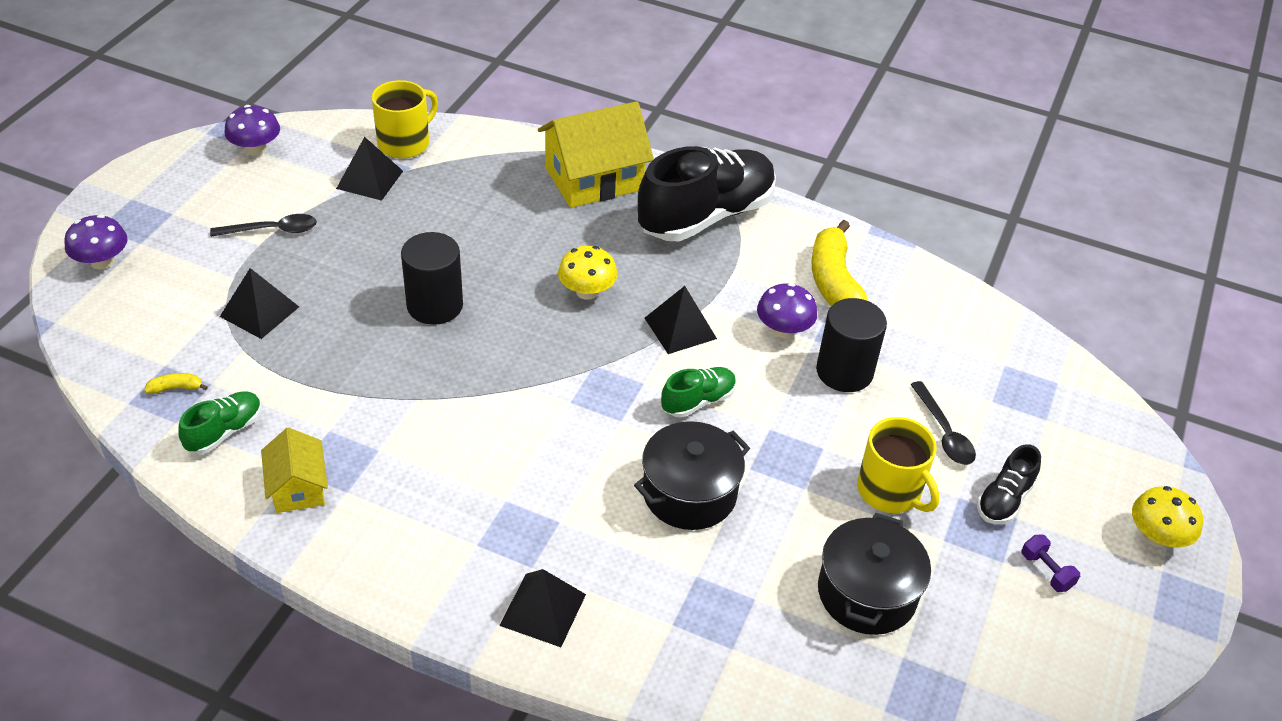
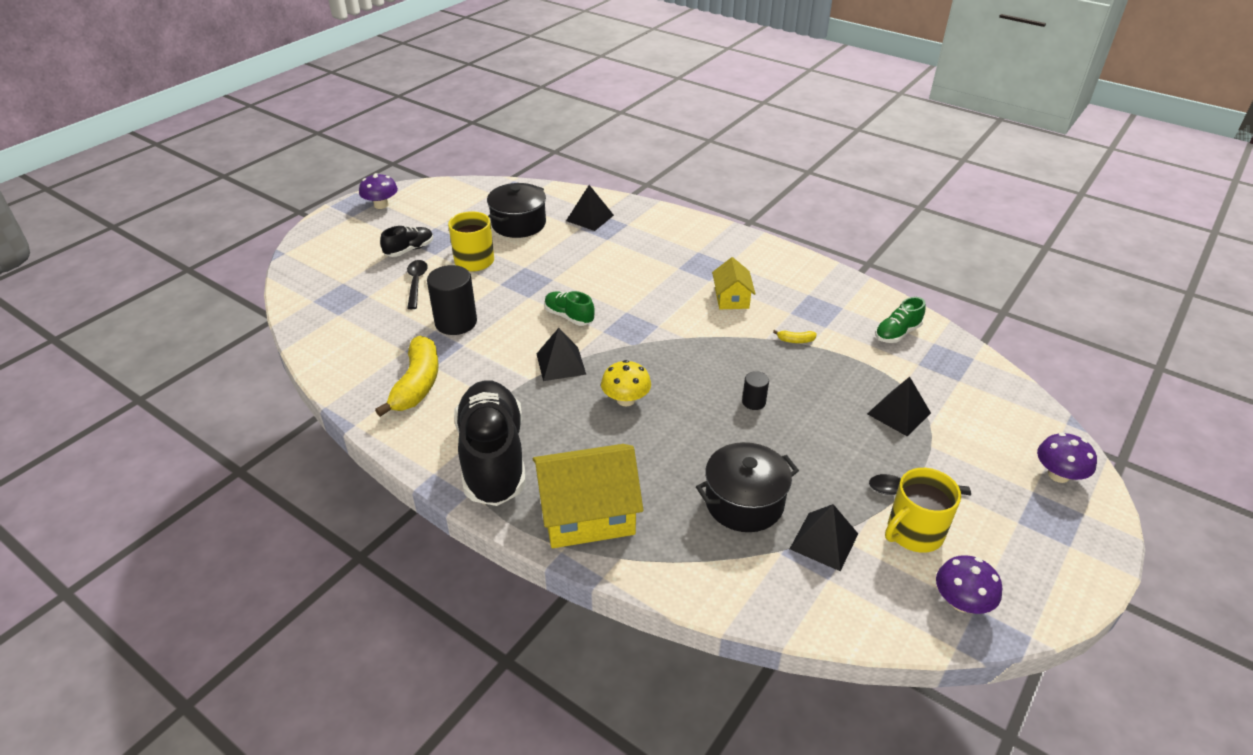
camera: 165 degrees left, 5 degrees down
yellow banana [145,373,208,394] -> yellow banana moved to [773,330,817,343]
yellow house [261,427,328,513] -> yellow house moved to [712,257,755,309]
yellow mug [371,80,438,159] -> yellow mug moved to [885,468,961,553]
black cylinder [401,232,463,325] -> black cylinder [742,371,769,410], size x0.51
black pyramid [499,569,586,647] -> black pyramid moved to [566,185,614,231]
black pot [634,421,750,530] -> black pot moved to [696,442,799,532]
black shoe [638,146,776,241] -> black shoe turned 105 degrees clockwise [454,380,526,506]
green shoe [661,367,736,418] -> green shoe turned 60 degrees clockwise [544,291,595,326]
purple mushroom [757,283,817,338] -> purple mushroom moved to [359,173,398,209]
purple dumbbell [1021,534,1080,592] -> none
yellow mushroom [1132,486,1203,548] -> none

